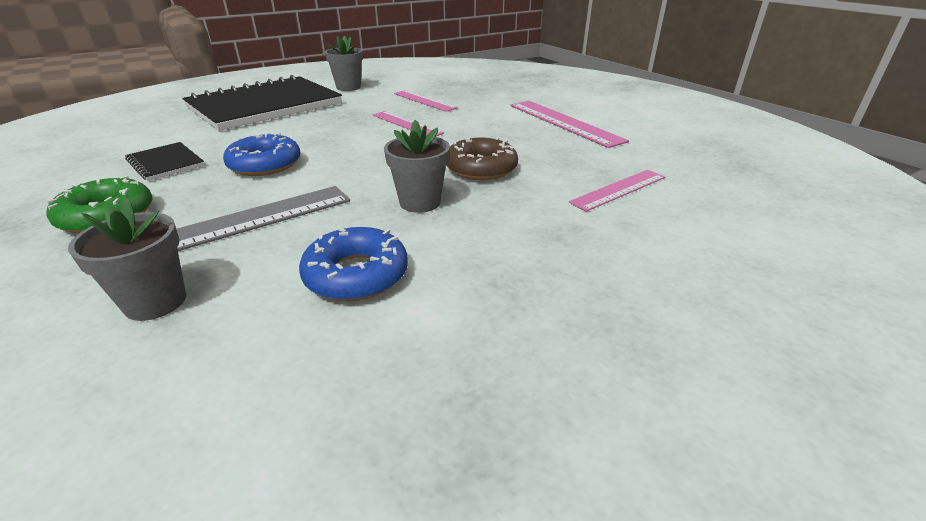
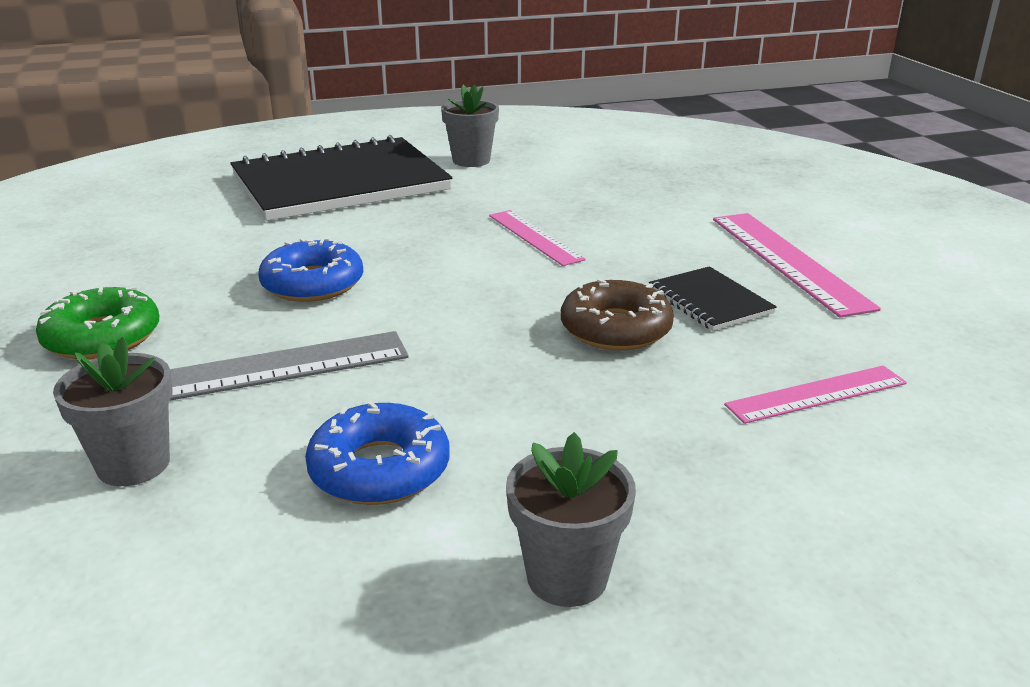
camera: 15 degrees right, 5 degrees down
black notebook [125,142,205,181] -> black notebook moved to [649,266,777,331]
grey flower pot [384,120,450,213] -> grey flower pot moved to [506,432,636,607]
pink ruler [394,90,458,112] -> none

